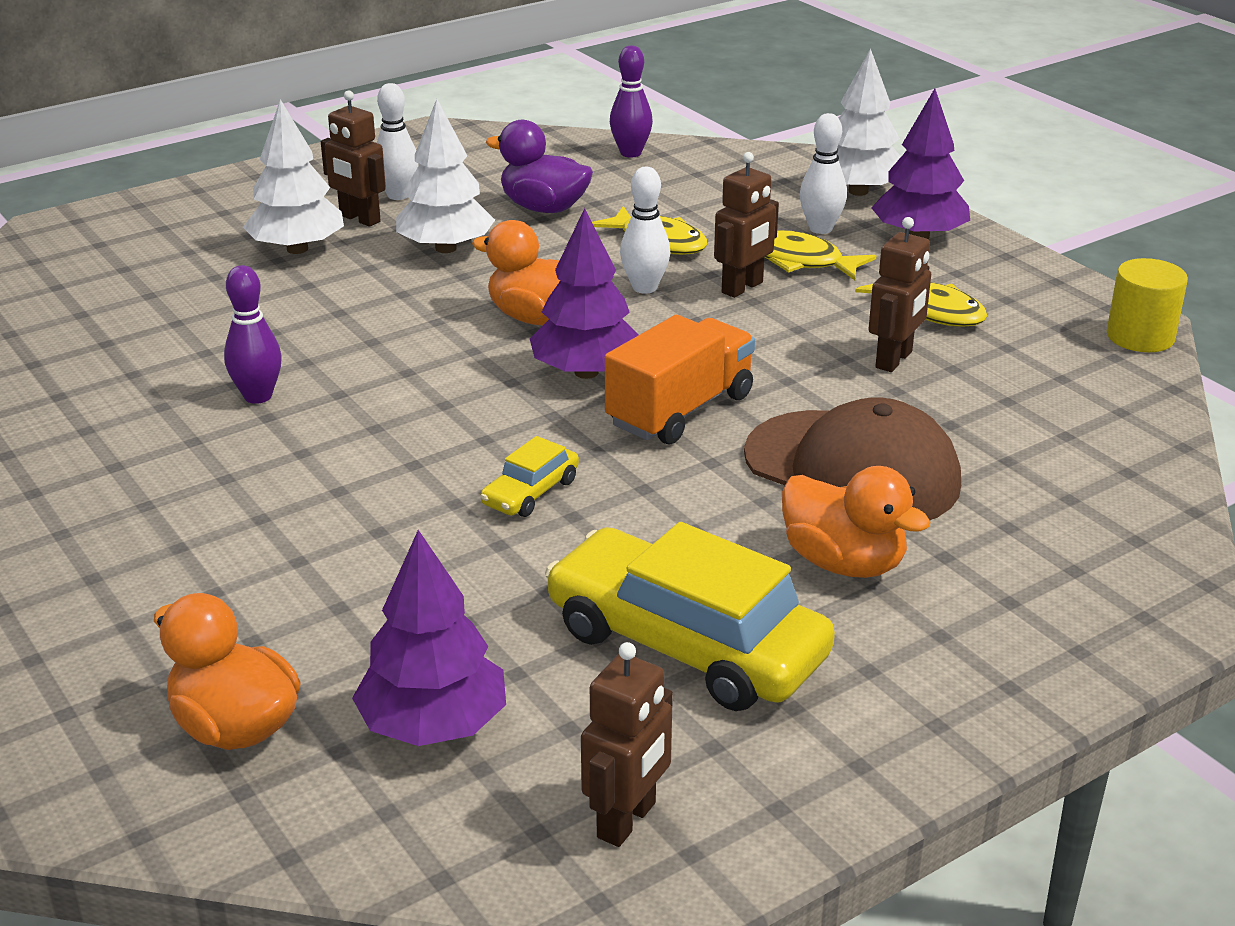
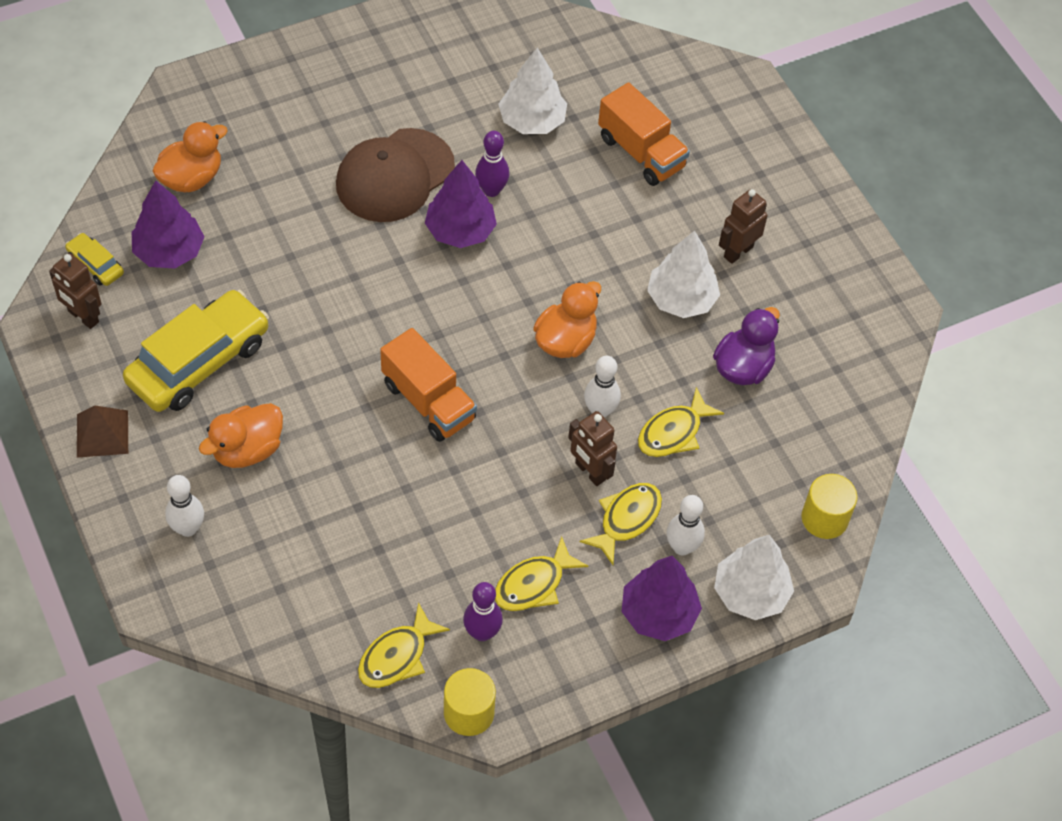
camera: 95 degrees right, 25 degrees up
white tree [243,99,344,254] -> white tree moved to [499,48,567,134]
white bowling pin [377,83,419,200] -> white bowling pin moved to [165,475,204,537]
yellow car [480,436,579,517] -> yellow car moved to [65,233,124,286]
purple tree [530,208,639,379] -> purple tree moved to [425,160,497,248]
purple bowling pin [610,45,653,158] -> purple bowling pin moved to [463,582,503,641]
brown cap [744,398,961,520] -> brown cap moved to [336,128,455,222]
brown robot [869,217,931,372] -> none
none -> brown pyramid [77,405,128,458]
none -> yellow fish [358,602,450,688]
none -> orange truck [598,82,690,186]
none -> yellow cylinder [801,474,857,539]

